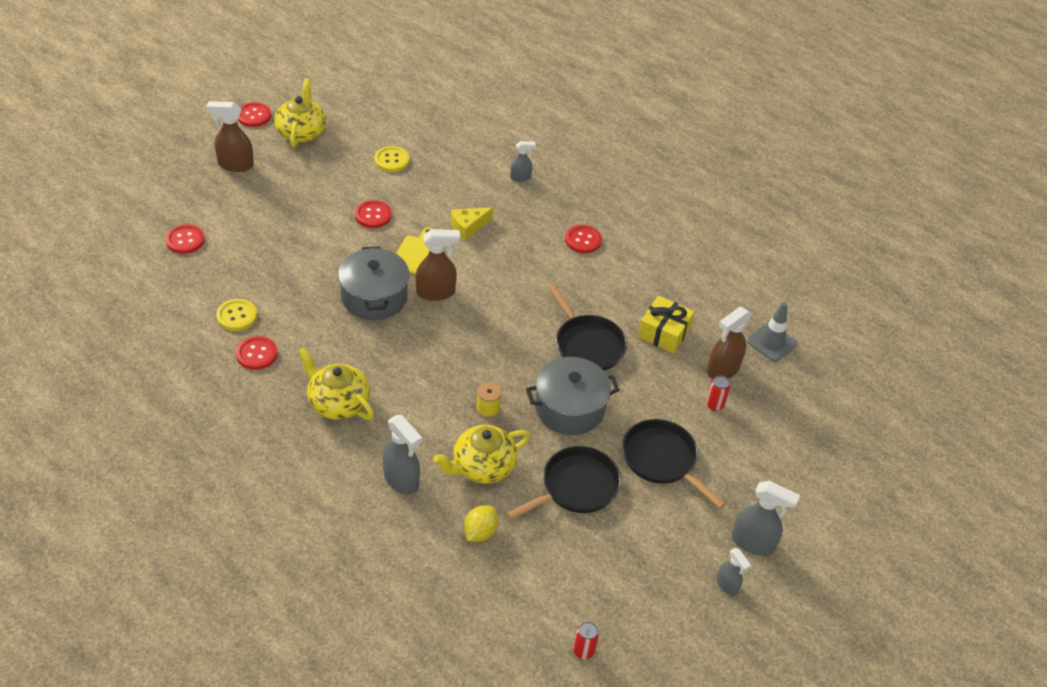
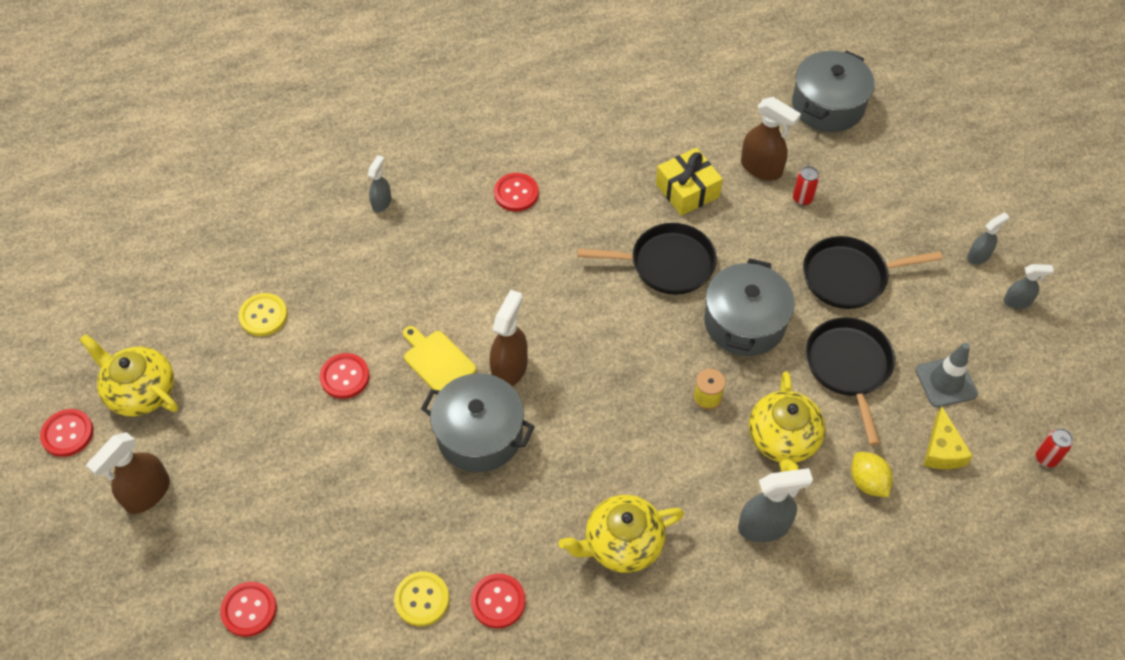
camera: 55 degrees left, 10 degrees up
yellow cheese [451,207,493,241] -> yellow cheese moved to [923,406,973,469]
brown spray bottle [707,307,752,379] -> brown spray bottle turned 45 degrees counterclockwise [741,97,801,180]
grey spray bottle [732,481,800,556] -> grey spray bottle [967,212,1009,264], size x0.59
grey traffic cone [747,302,797,362] -> grey traffic cone moved to [916,342,978,408]
none -> grey pot [792,50,875,132]

